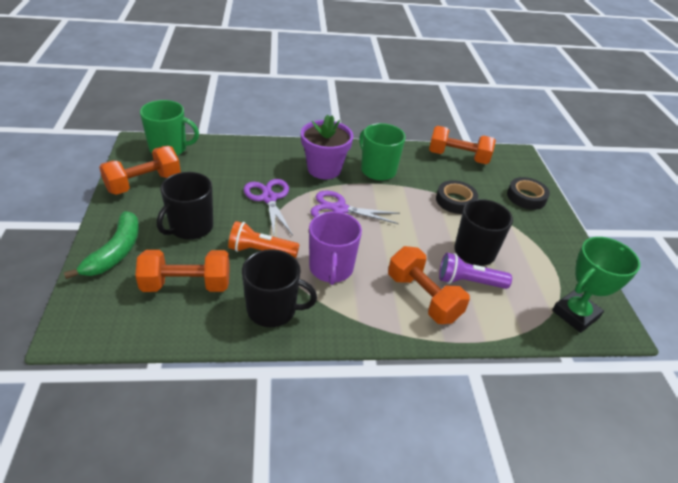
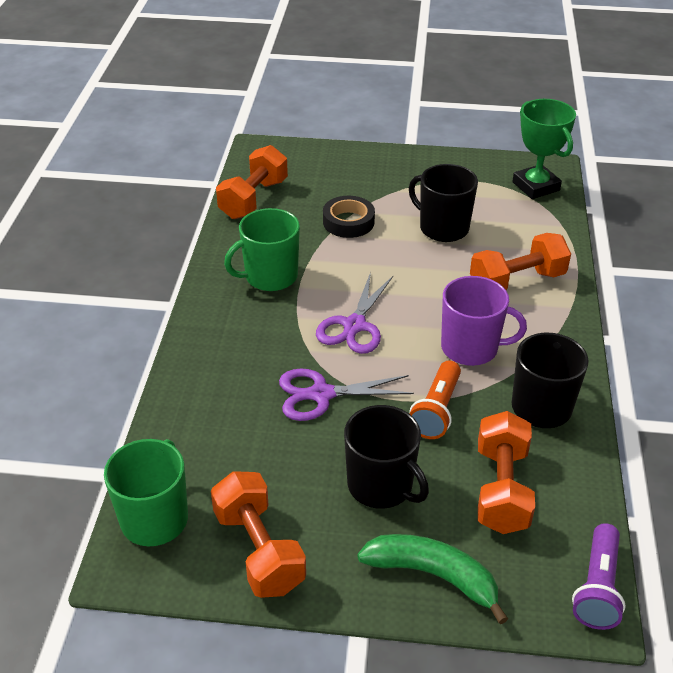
camera: 75 degrees left, 0 degrees up
purple flower pot [301,114,354,179] -> none
purple flashlight [439,253,512,289] -> purple flashlight moved to [572,523,626,630]
black tape [507,177,550,210] -> none

